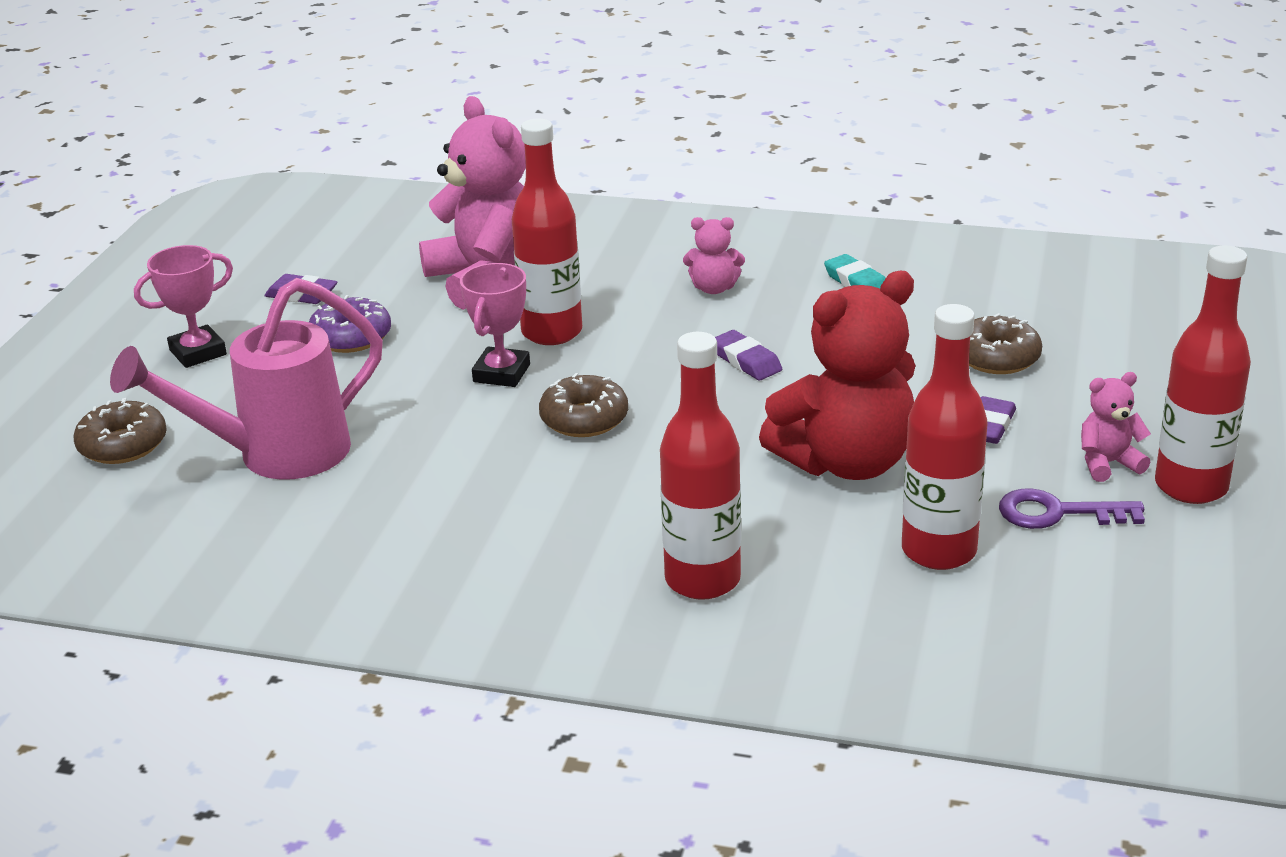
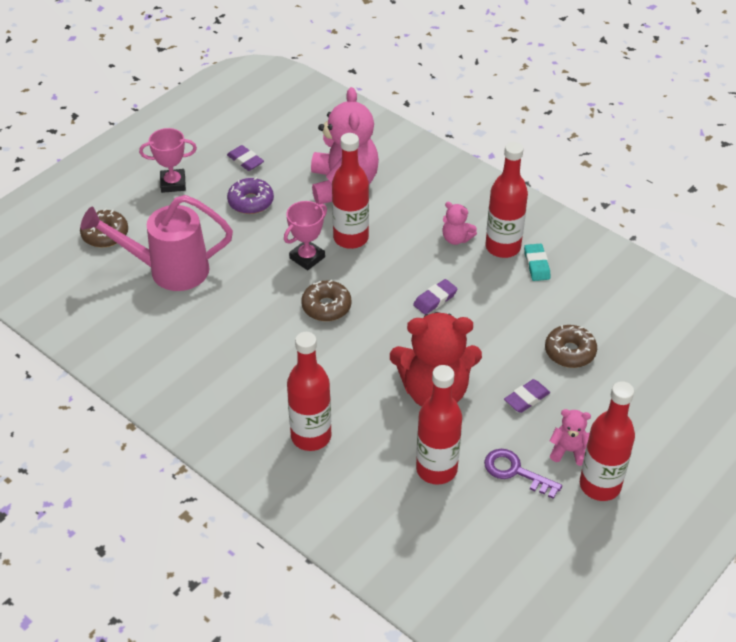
camera: 25 degrees right, 15 degrees up
purple eraser [715,330,782,380] -> purple eraser turned 60 degrees clockwise [413,279,458,315]
none -> red bottle [486,142,528,258]

